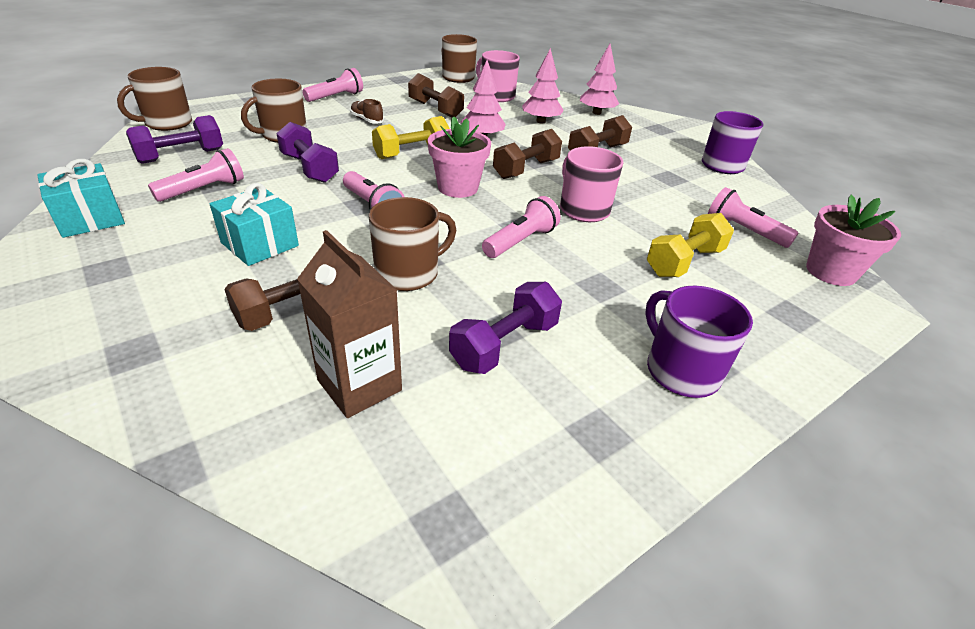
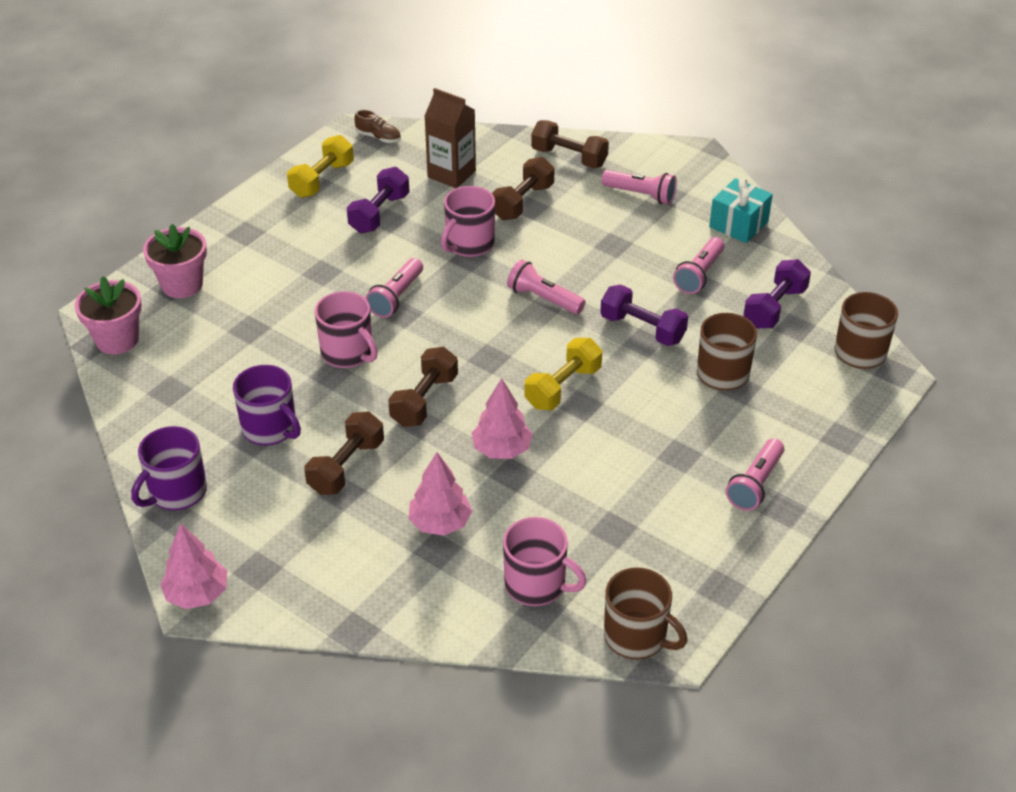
camera: 165 degrees right, 5 degrees up
turquoise gift [209,183,299,266] -> none
brown shoe [350,99,384,124] -> brown shoe moved to [354,109,401,143]
brown mug [368,197,456,291] -> pink mug [441,186,495,257]
brown dumbbell [408,73,464,117] -> brown dumbbell moved to [531,120,609,168]
pink flower pot [428,116,491,198] -> pink flower pot moved to [143,224,207,298]
pink tree [579,44,619,115] -> pink tree moved to [160,523,227,609]
purple mug [645,285,753,398] -> purple mug moved to [233,365,301,445]
yellow dumbbell [647,213,734,277] -> yellow dumbbell moved to [287,135,354,198]
pink flashlight [708,187,798,248] -> pink flashlight moved to [602,170,677,204]

